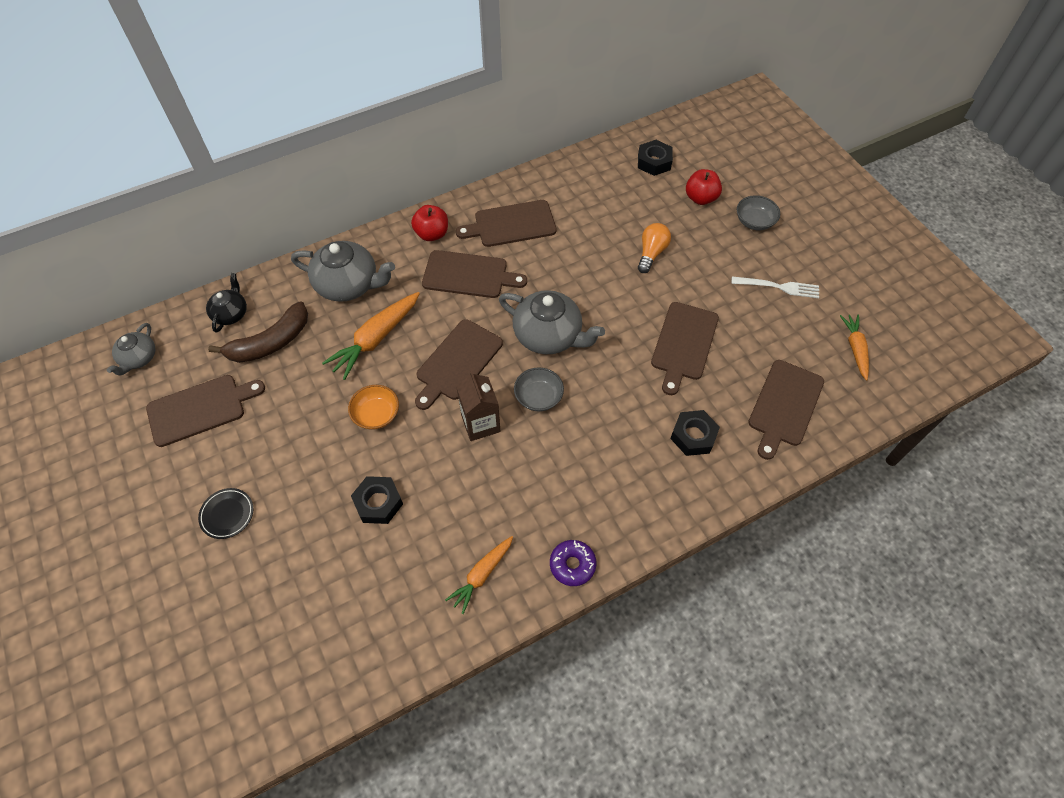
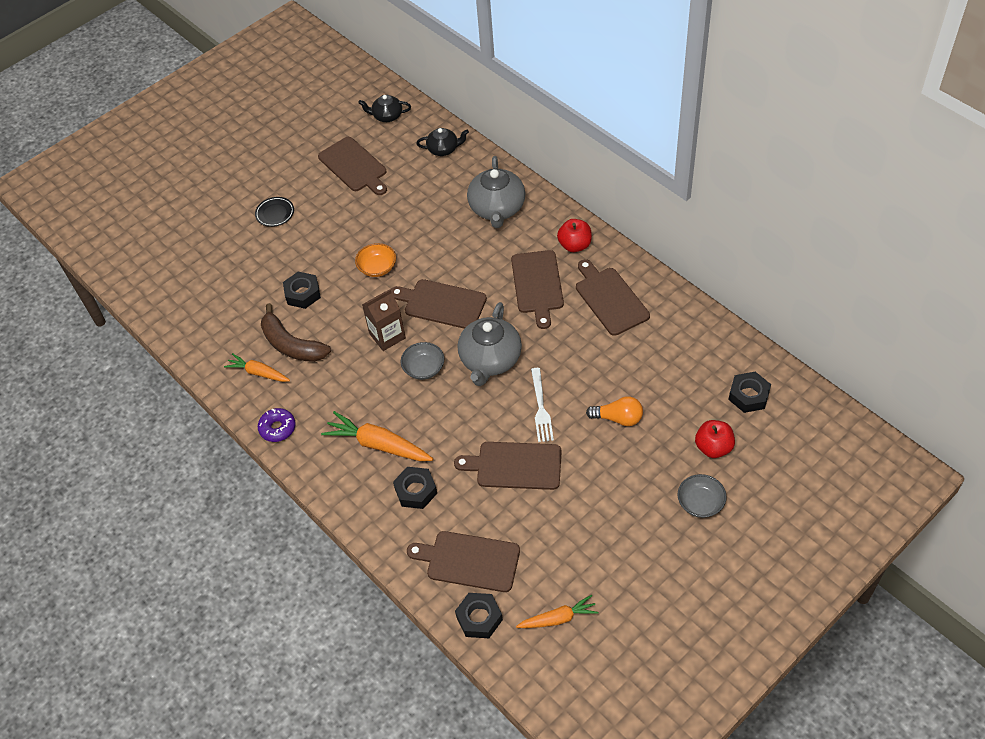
camera: 80 degrees right, 5 degrees down
grey teapot [107,323,155,376] -> black teapot [358,95,411,122]
brown banana [208,302,308,363] -> brown banana moved to [261,303,331,362]
orange carrot [322,292,420,380] -> orange carrot moved to [321,411,433,461]
white fork [731,276,819,298] -> white fork moved to [531,368,554,442]
none -> black nut [455,593,503,638]

